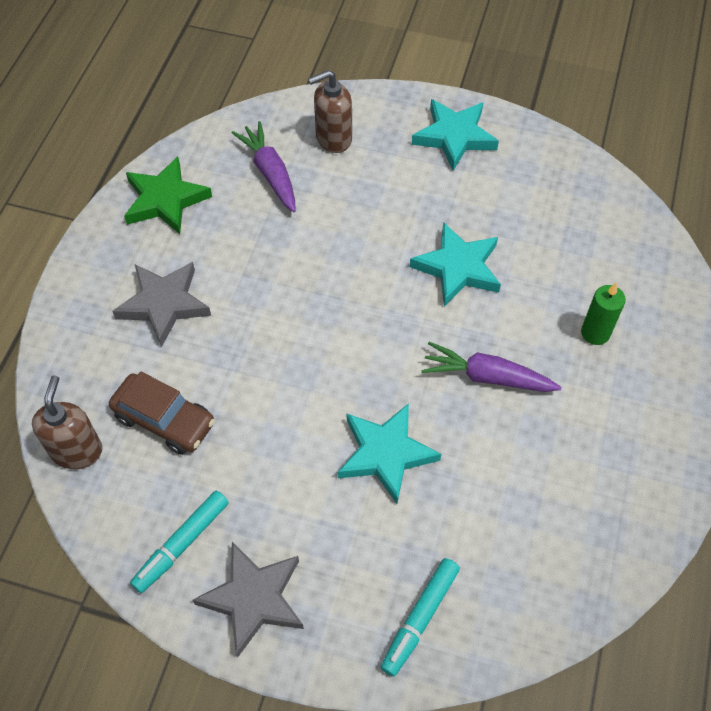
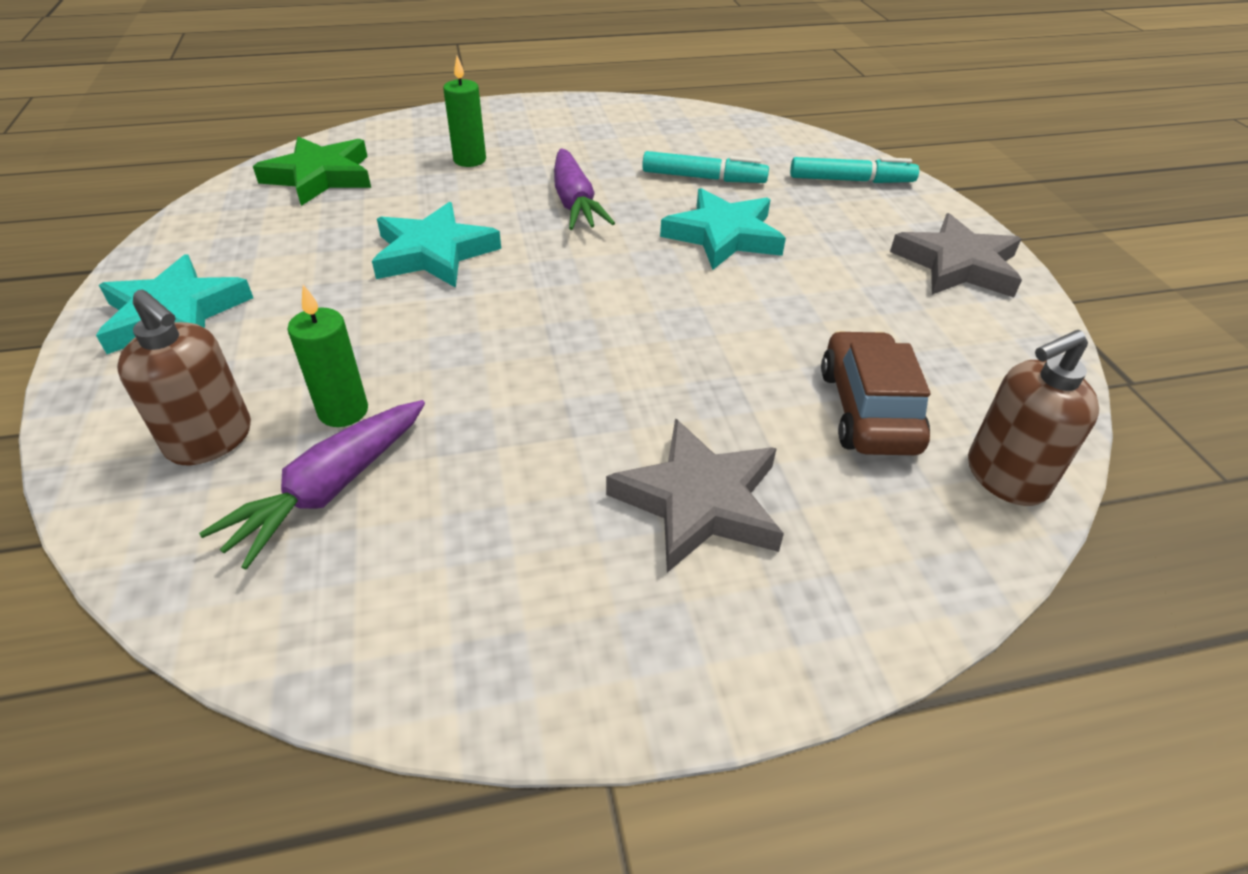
camera: 120 degrees left, 15 degrees down
green star [124,156,212,234] -> green star moved to [253,137,371,206]
turquoise marker [130,491,229,593] -> turquoise marker moved to [642,151,769,183]
none -> green candle [287,285,368,427]

